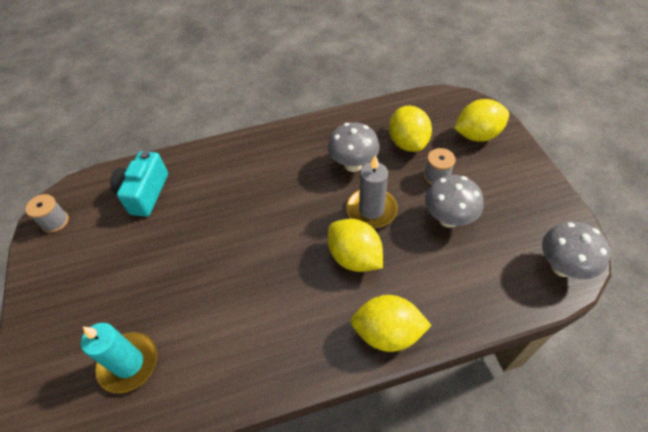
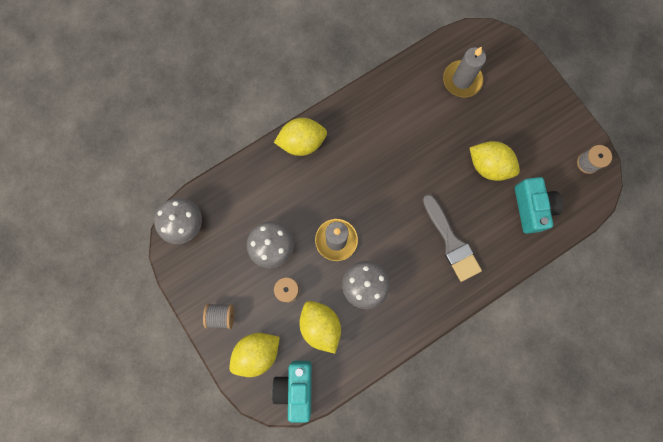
camera: 160 degrees right, 25 degrees up
turquoise candle [81,323,157,394] -> grey candle [443,47,486,97]
yellow lemon [328,219,383,272] -> yellow lemon moved to [470,141,520,181]
none -> grey spool [203,304,234,329]
none -> turquoise camera [272,361,312,423]
none -> grey brush [423,195,482,282]

